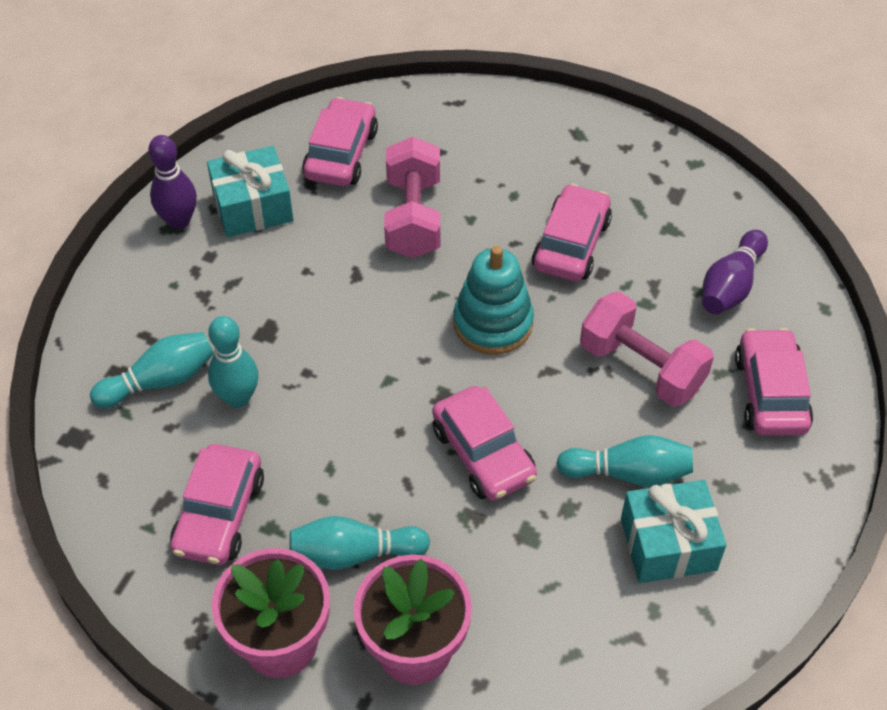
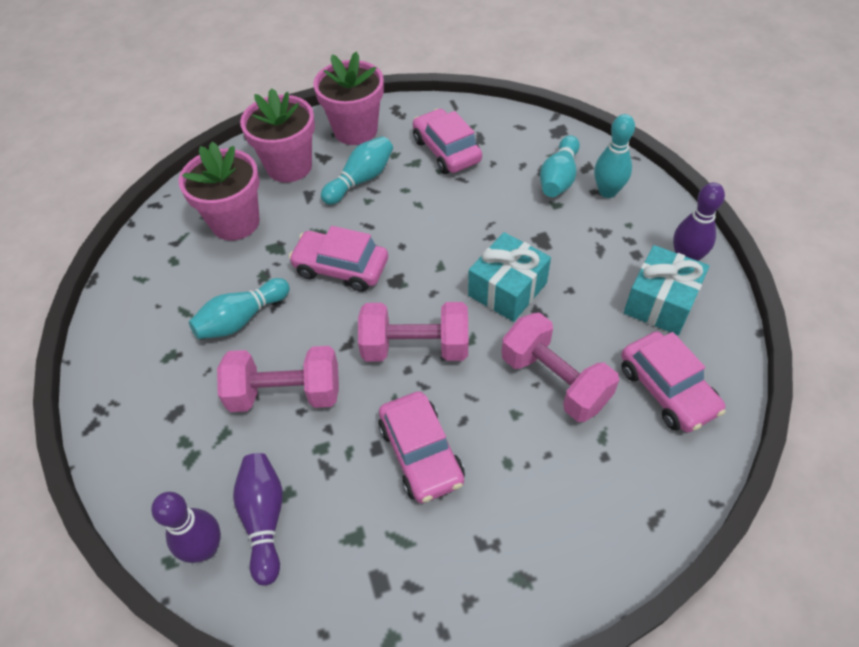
camera: 140 degrees right, 0 degrees up
turquoise bowling pin [208,316,259,408] -> turquoise bowling pin moved to [594,114,635,198]
turquoise stacking toy [453,246,534,355] -> pink dumbbell [358,302,468,361]
turquoise gift [621,480,726,583] -> turquoise gift moved to [468,232,551,322]
pink car [735,328,813,436] -> none
none -> purple bowling pin [151,492,221,563]
none -> pink flower pot [179,142,260,241]

